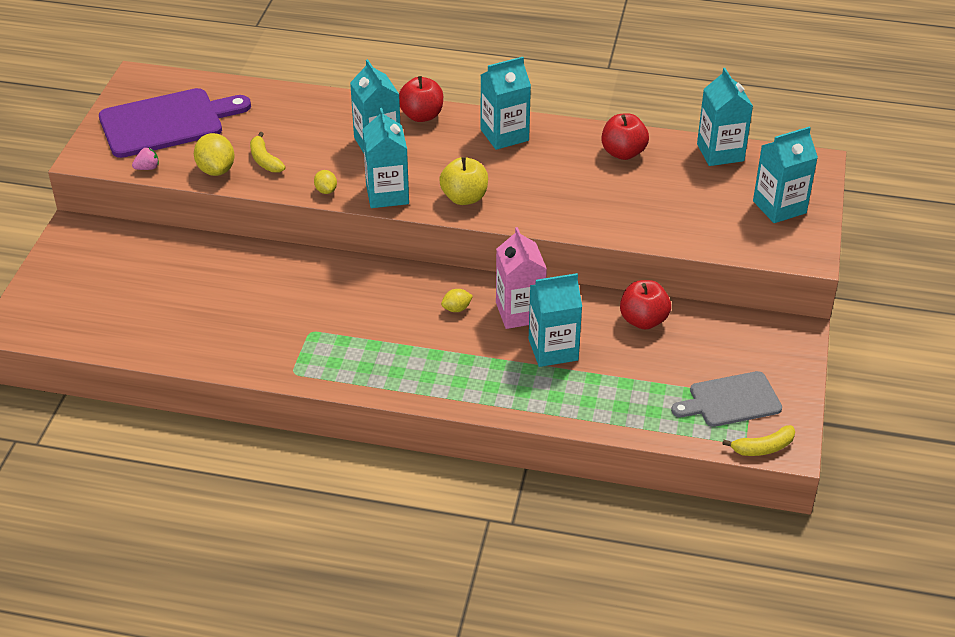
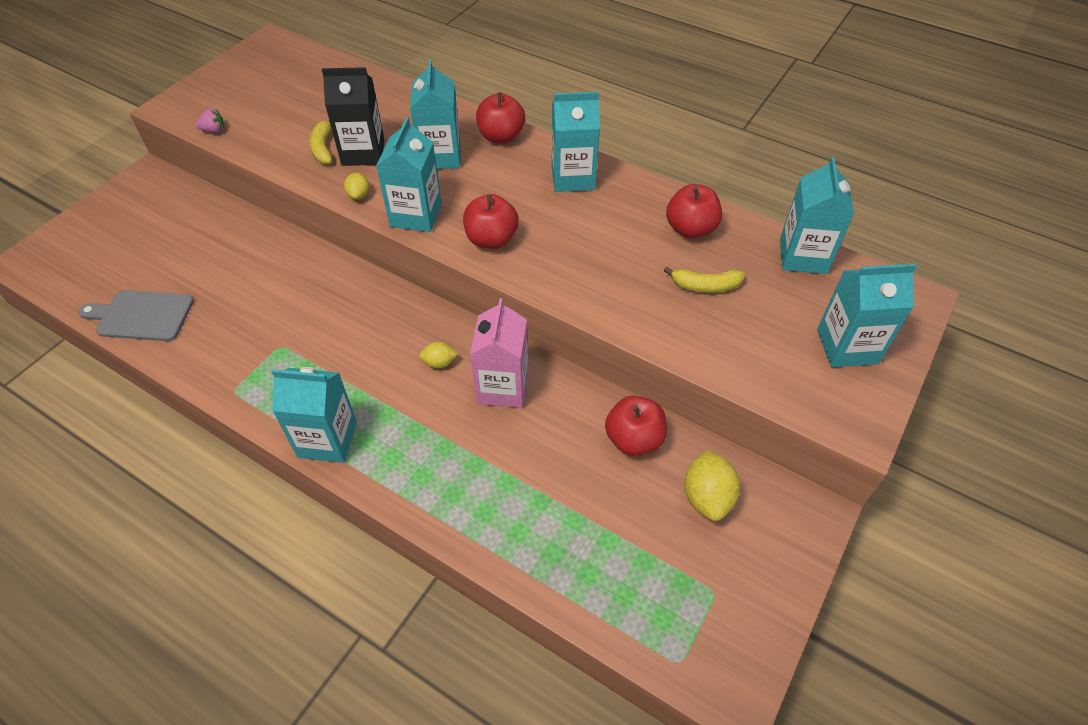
camera: 20 degrees right, 10 degrees up
purple cutting board [99,88,251,158] -> none
yellow lemon [194,133,235,176] -> yellow lemon moved to [684,450,740,521]
yellow apple [439,157,488,205] -> red apple [463,194,519,249]
turquoise carton [529,273,582,367] -> turquoise carton moved to [271,367,357,463]
grey cutting board [671,371,782,427] -> grey cutting board moved to [78,290,194,341]
yellow banana [722,425,795,456] -> yellow banana moved to [664,266,745,293]
none -> black carton [322,67,385,166]

